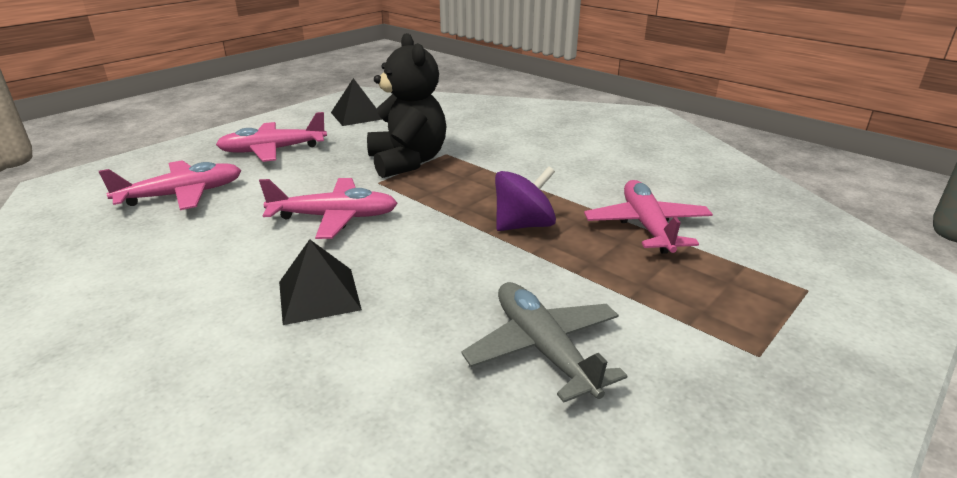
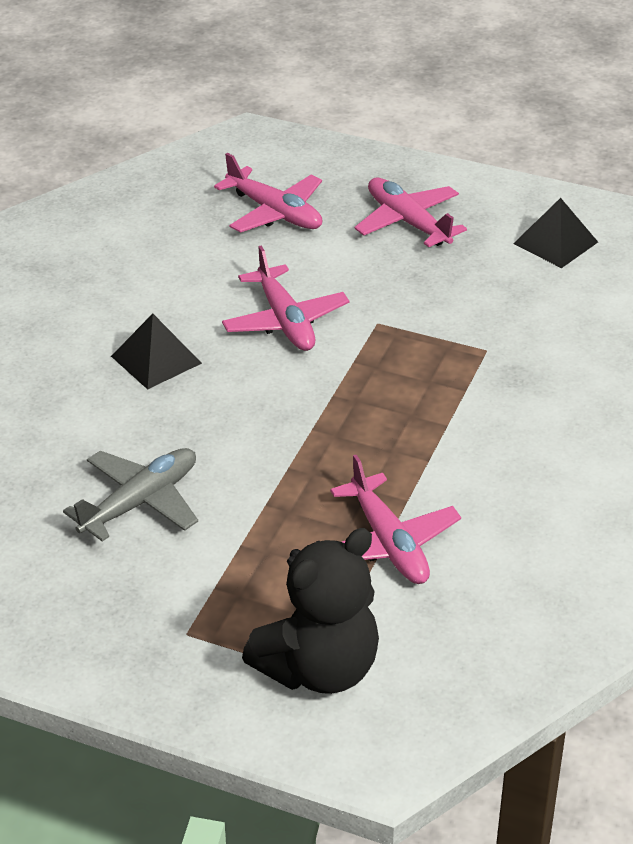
camera: 70 degrees right, 10 degrees up
black teddy bear [367,33,446,178] -> black teddy bear moved to [242,528,379,694]
purple spinning top [495,166,556,231] -> none
pink plane [584,180,713,254] -> pink plane turned 90 degrees clockwise [330,455,461,584]

